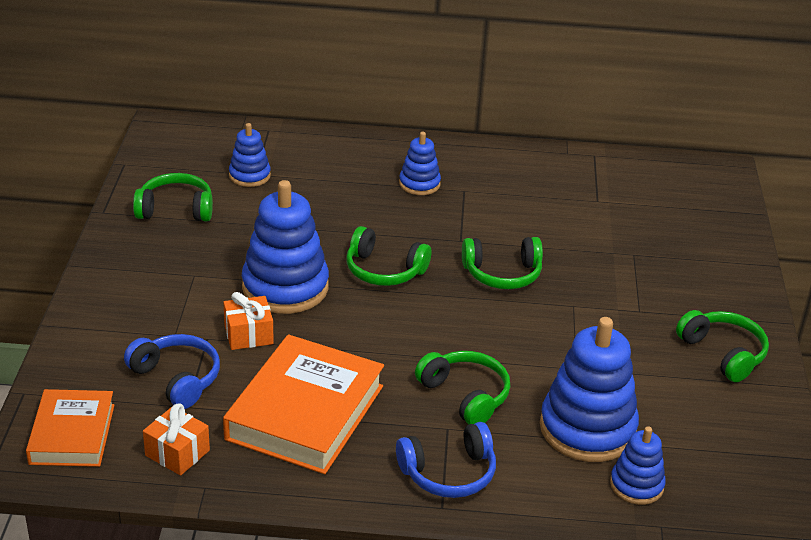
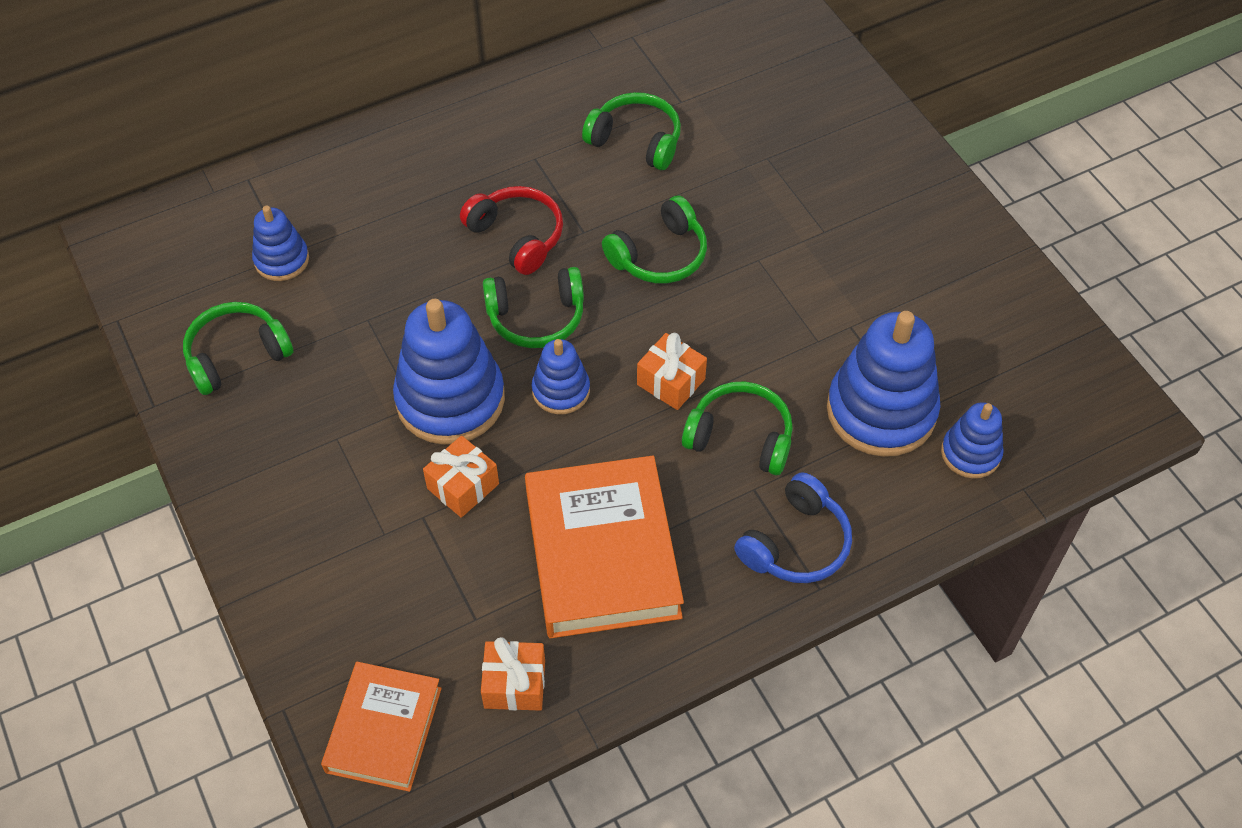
camera: 30 degrees left, 20 degrees up
orange book [26,389,114,467] -> orange book turned 45 degrees clockwise [321,662,442,792]
blue headphones [124,334,220,409] -> none
blue stacking toy [399,132,441,195] -> blue stacking toy moved to [531,339,590,415]
green headphones [676,310,769,382] -> green headphones moved to [582,92,681,170]
none -> red headphones [460,186,563,275]
none -> orange gift [637,333,707,410]

